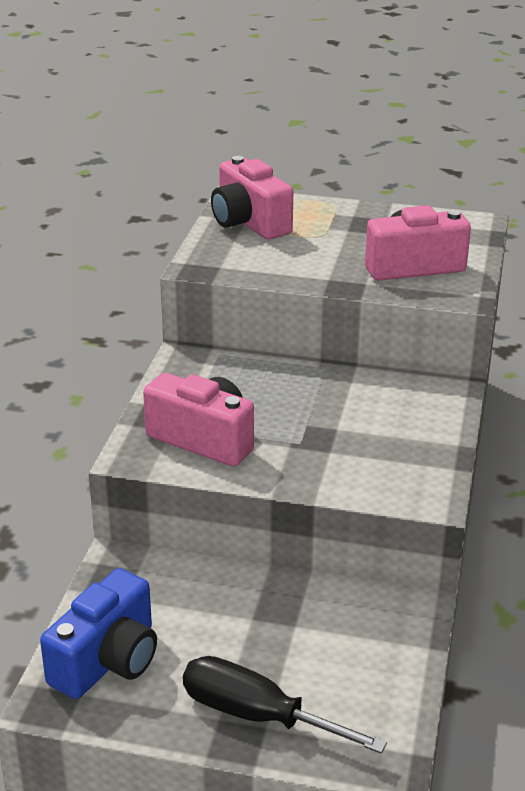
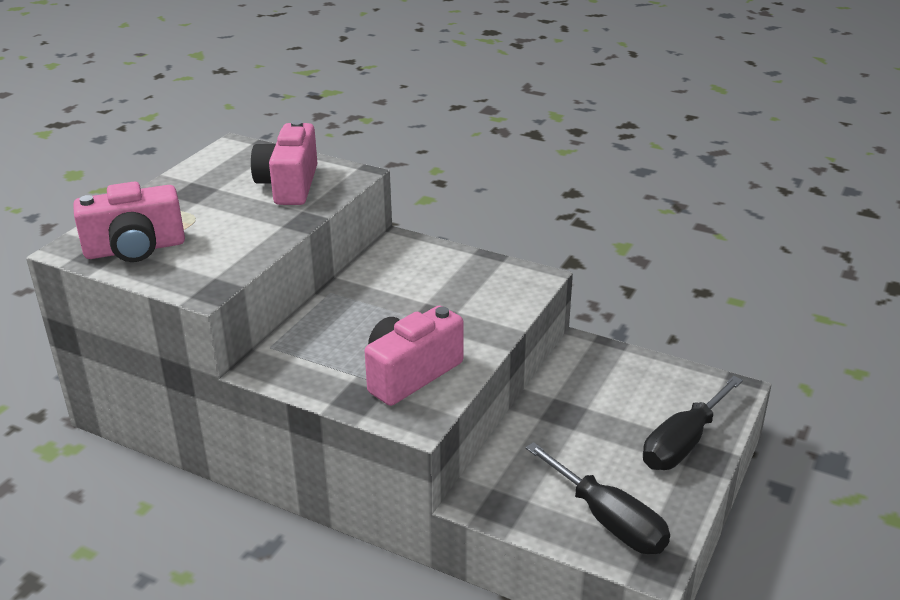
camera: 75 degrees left, 0 degrees up
blue camera [40,568,157,699] -> black screwdriver [525,442,670,554]

